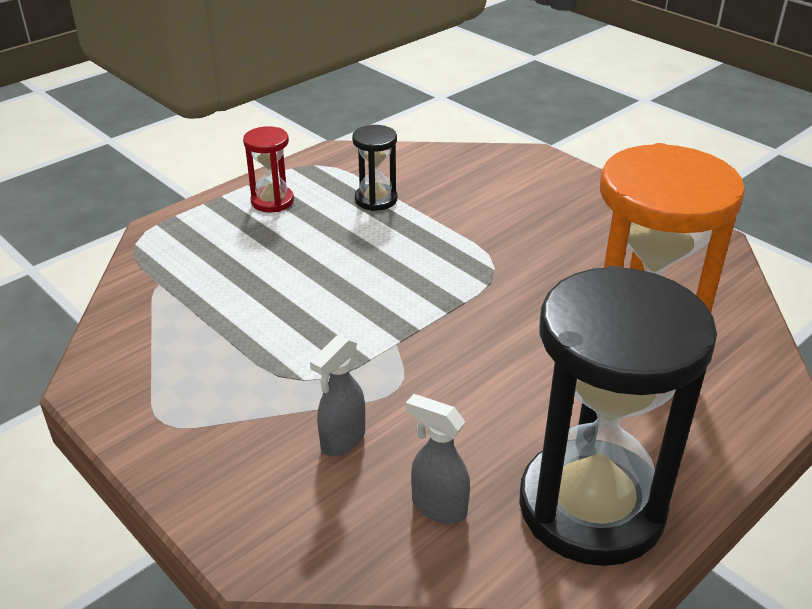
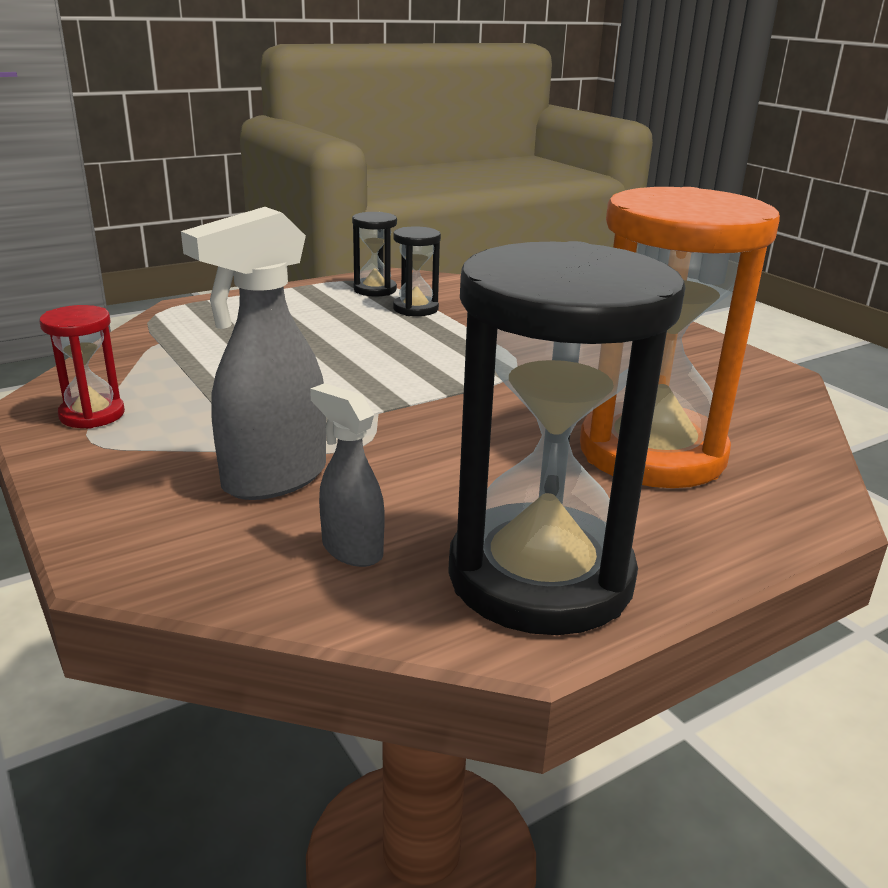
camera: 10 degrees right, 10 degrees down
red hourglass [243,126,294,213] -> red hourglass moved to [40,305,125,429]
grey spray bottle [310,335,365,456] -> grey spray bottle [181,207,326,500], size x1.74
none -> black hourglass [352,212,397,297]

